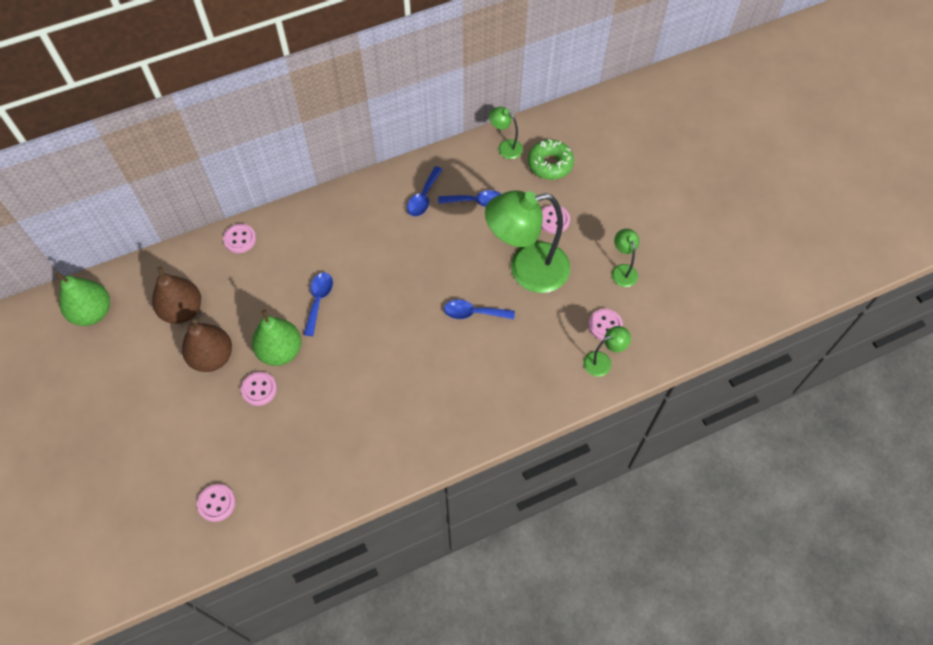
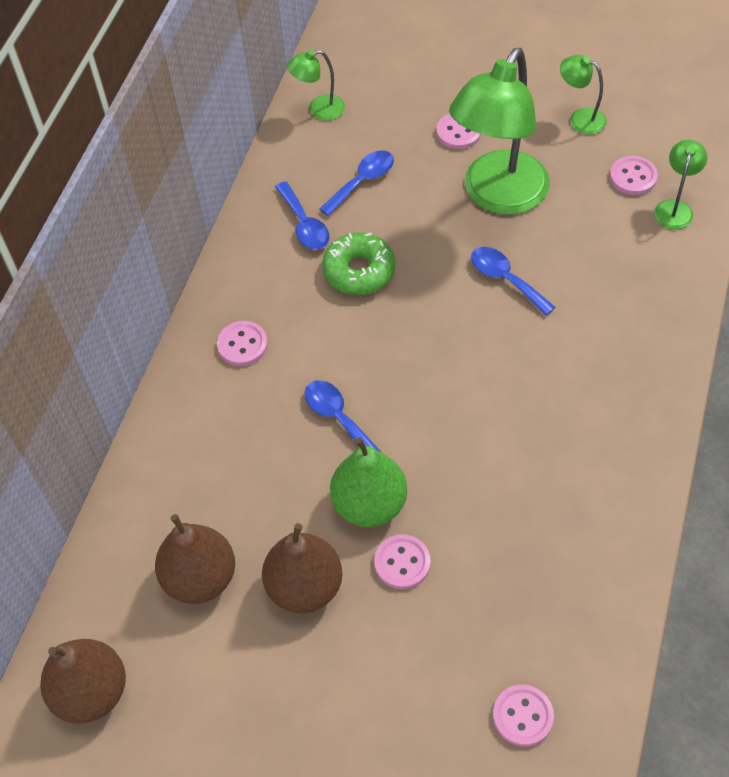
camera: 45 degrees left, 5 degrees down
green pear [55,272,110,326] -> brown pear [40,639,126,724]
pink button [223,224,256,253] -> pink button moved to [217,321,268,366]
blue spoon [444,300,515,319] -> blue spoon turned 90 degrees clockwise [471,247,555,316]
green donut [528,139,574,180] -> green donut moved to [322,232,395,295]

